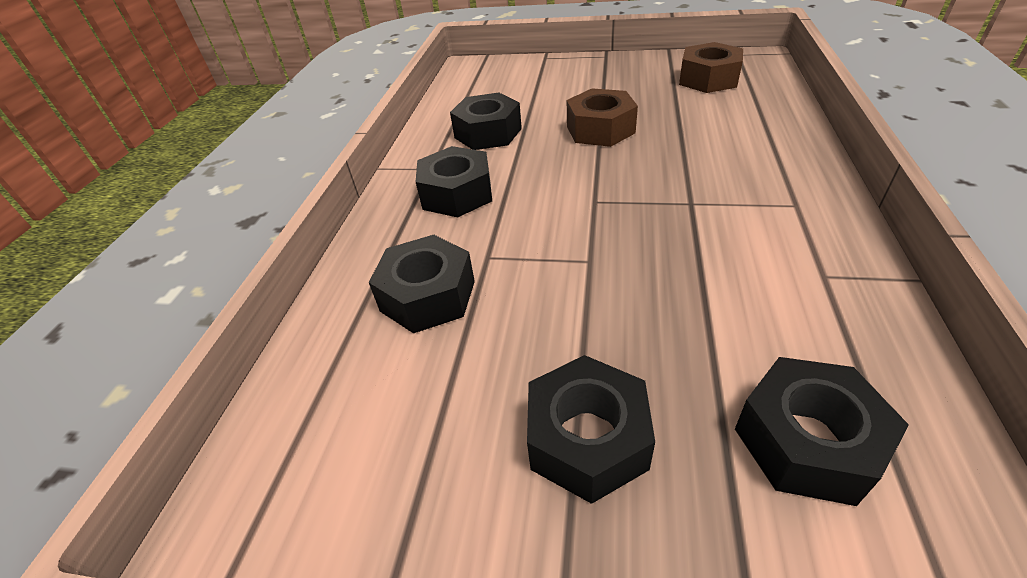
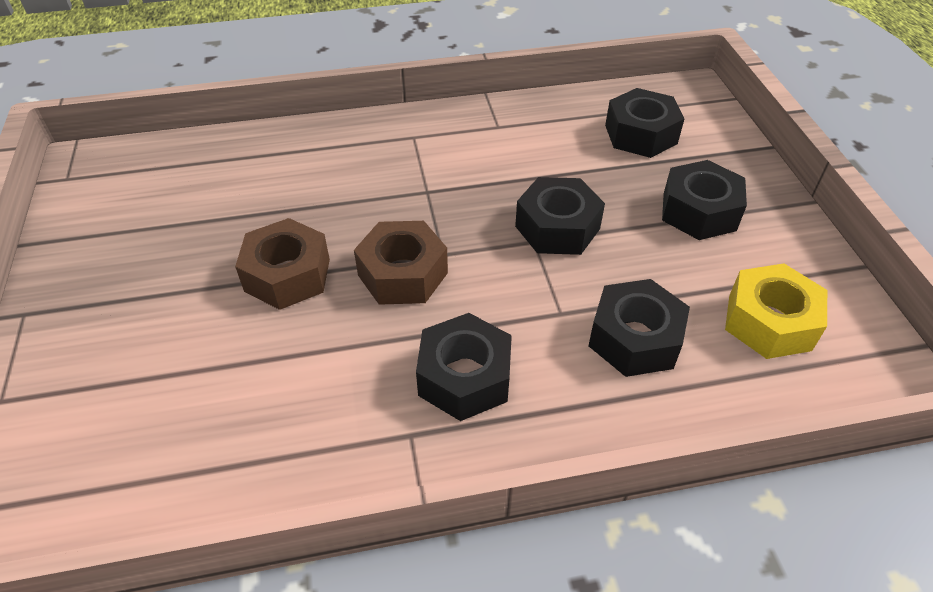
camera: 115 degrees left, 5 degrees up
black nut [450,93,522,150] -> black nut moved to [515,177,605,255]
brown nut [679,42,743,93] -> brown nut moved to [354,221,448,305]
none -> yellow nut [725,263,827,359]

